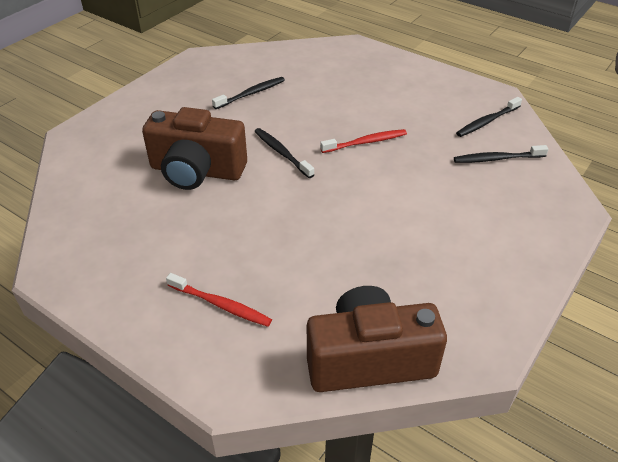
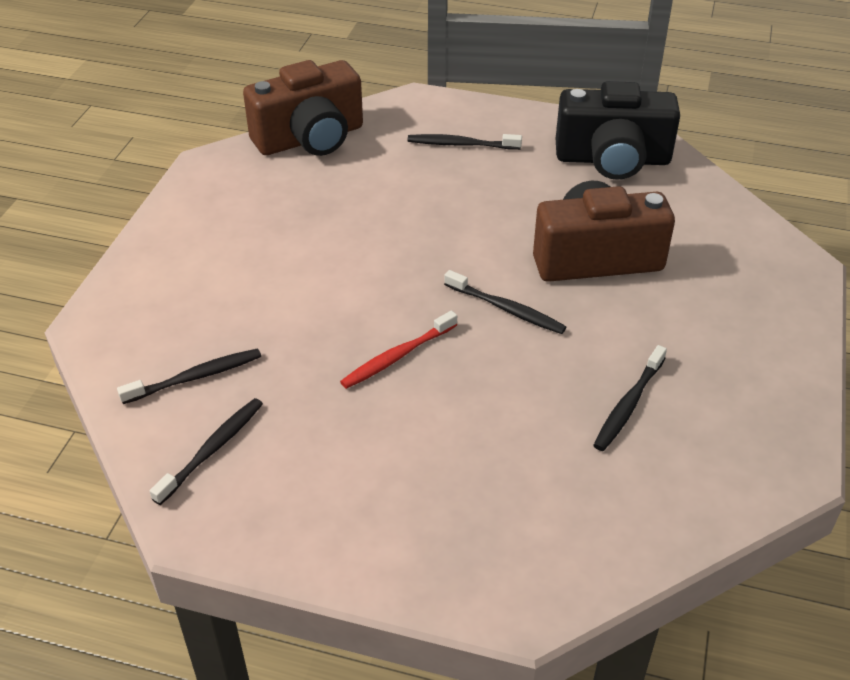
camera: 160 degrees right, 0 degrees up
red toothbrush [166,273,272,327] -> black toothbrush [408,134,522,150]
none -> black camera [556,81,680,180]

